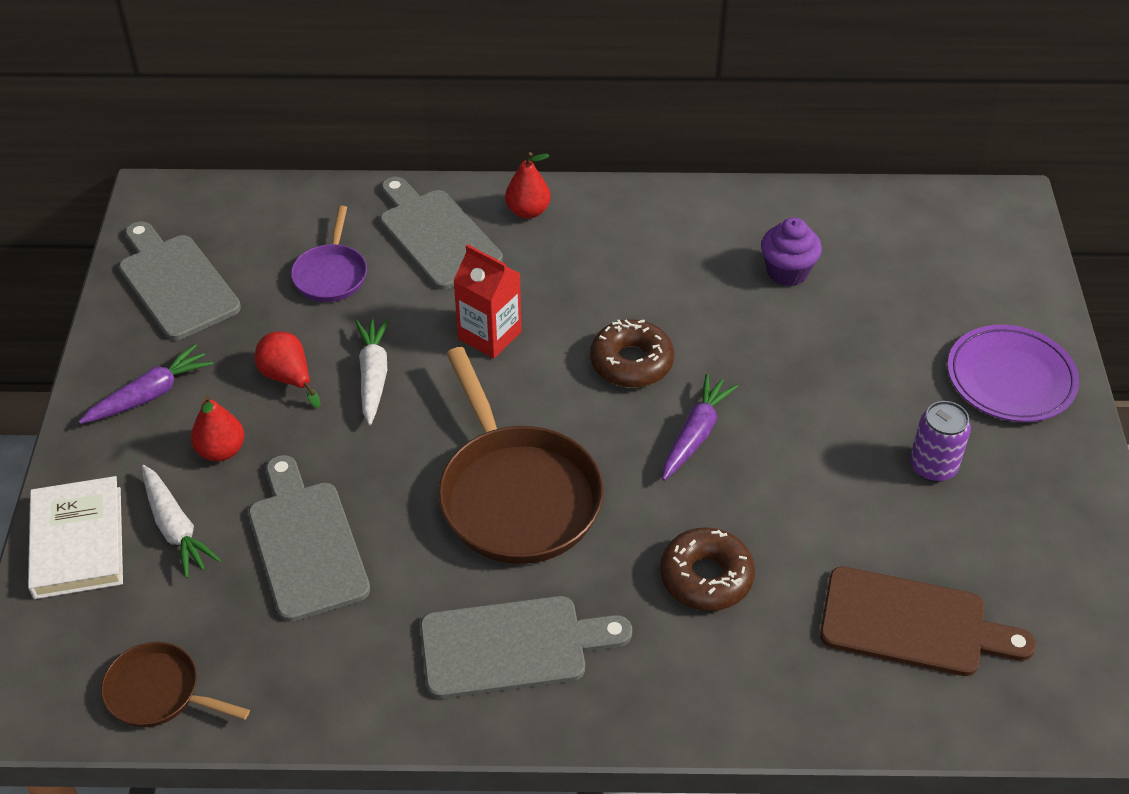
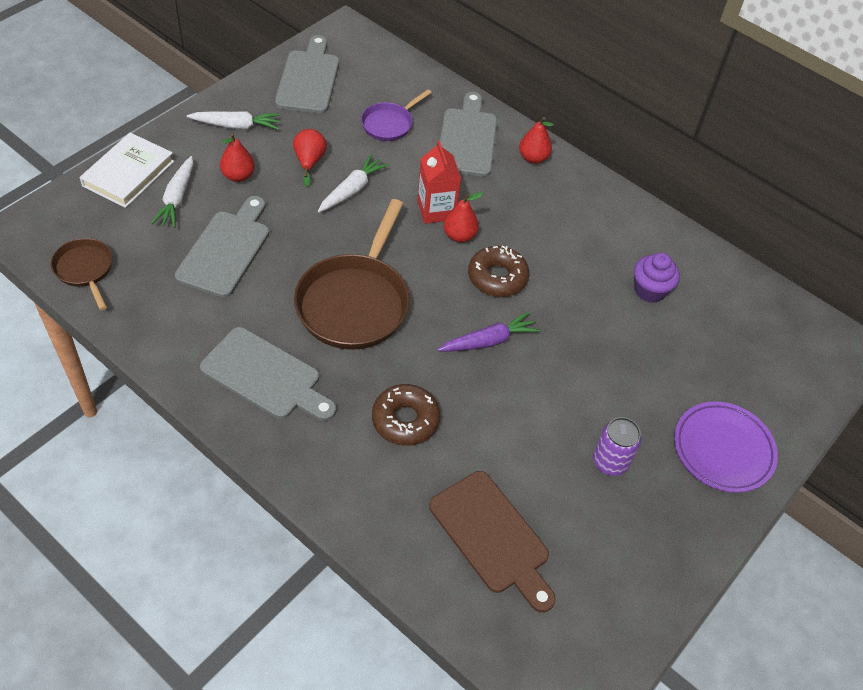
camera: 35 degrees right, 5 degrees up
purple carrot [79,344,213,424] -> white carrot [187,111,280,129]
none -> red pear [443,192,483,243]

